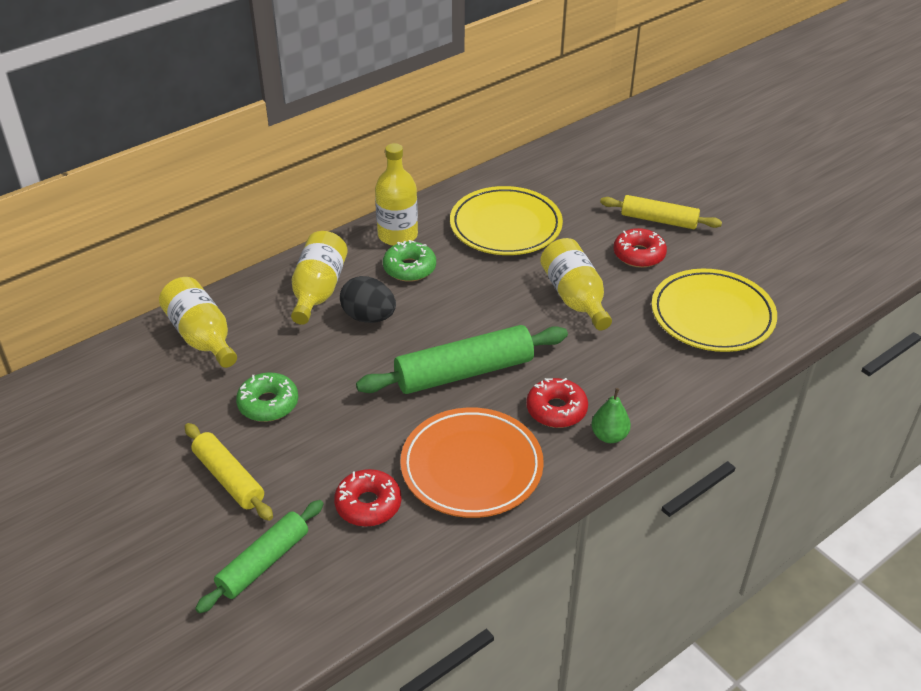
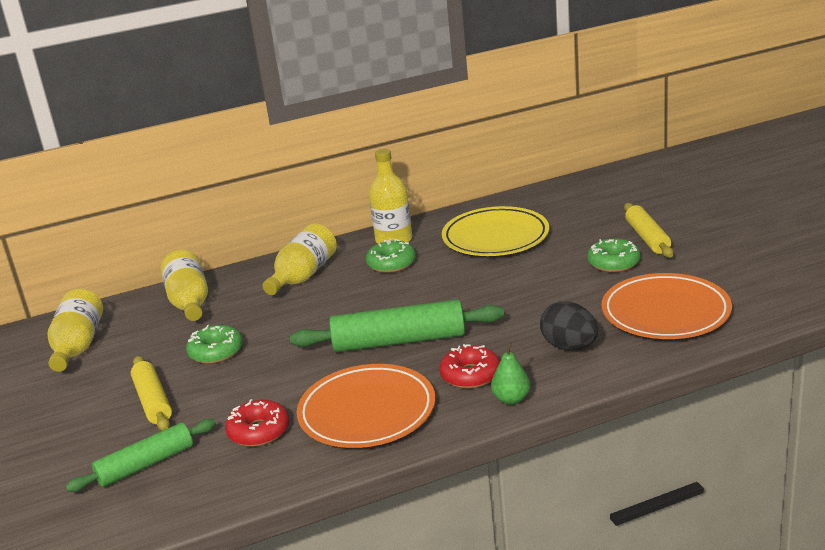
camera: 20 degrees right, 15 degrees down
black egg [340,276,396,323] -> black egg moved to [540,301,598,350]
yellow bottle [540,238,612,330] -> yellow bottle moved to [47,289,103,372]
yellow rolling pin [600,195,722,229] -> yellow rolling pin turned 45 degrees clockwise [624,203,674,258]
red donut [614,228,667,268] -> green donut [587,239,641,272]
yellow plate [652,269,777,352] -> orange plate [602,273,732,339]

